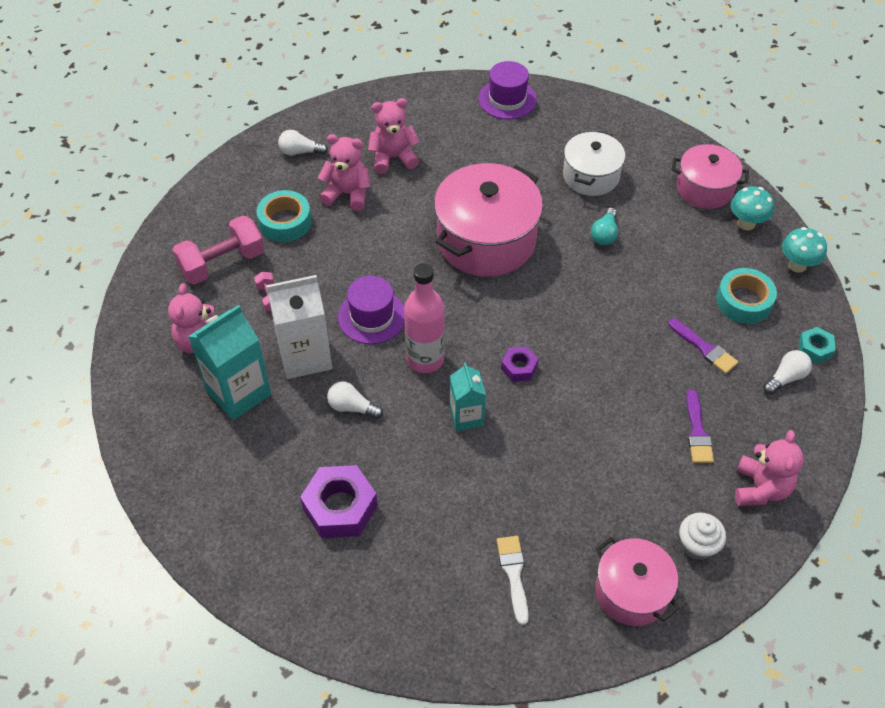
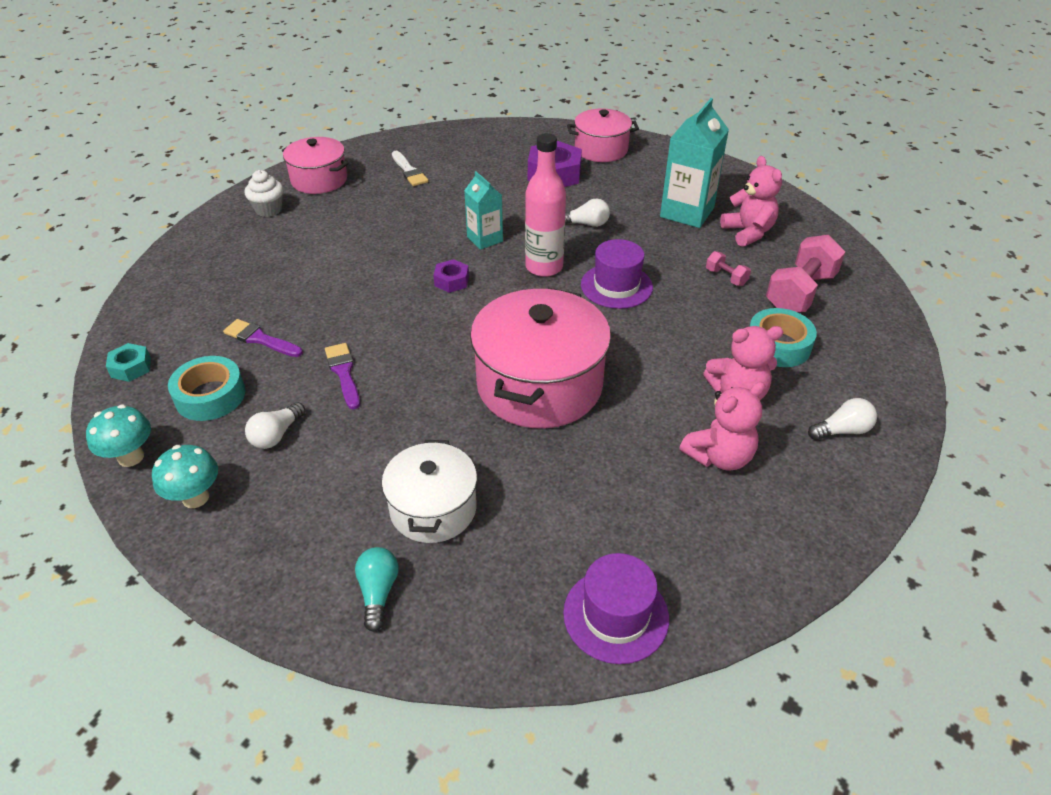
camera: 160 degrees right, 10 degrees down
white carton [267,275,332,379] -> none
turquoise light bulb [591,207,618,245] -> turquoise light bulb moved to [355,547,398,632]
pink pot [672,144,749,209] -> pink pot moved to [567,109,639,162]
purple brush [686,389,714,463] -> purple brush moved to [325,343,360,410]
pink teddy bear [735,430,804,506] -> none
white light bulb [763,350,812,394] -> white light bulb moved to [245,402,305,449]

